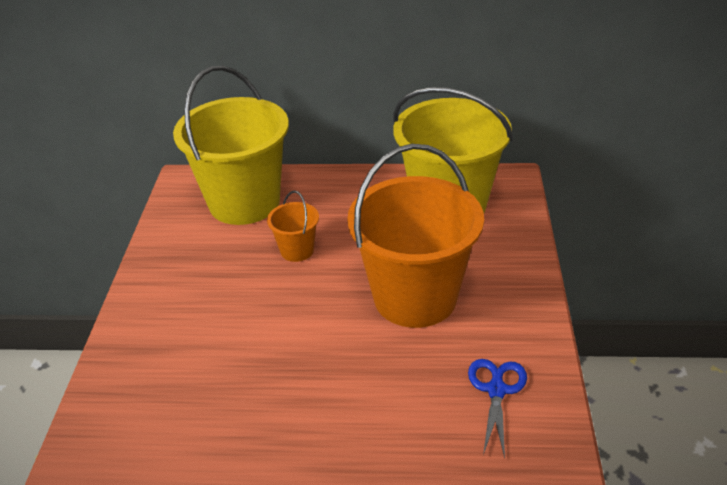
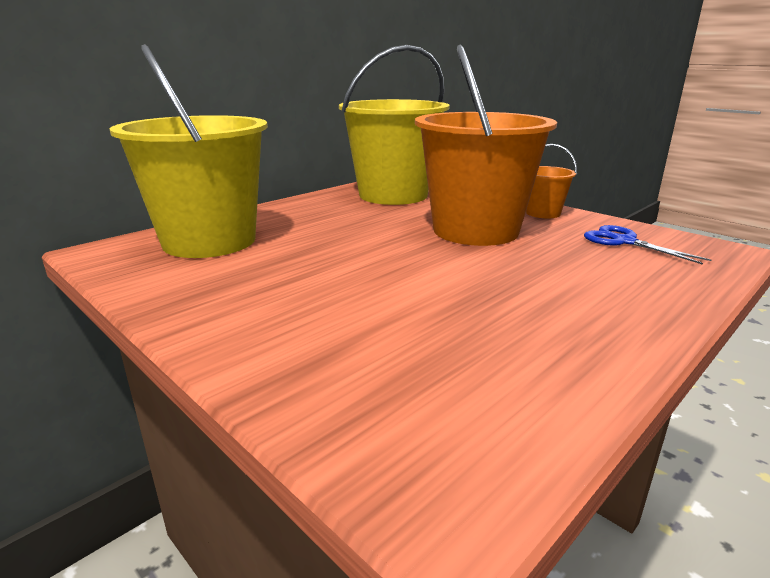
camera: 50 degrees left, 15 degrees down
orange bucket [267,190,319,262] -> orange bucket moved to [526,144,577,218]

